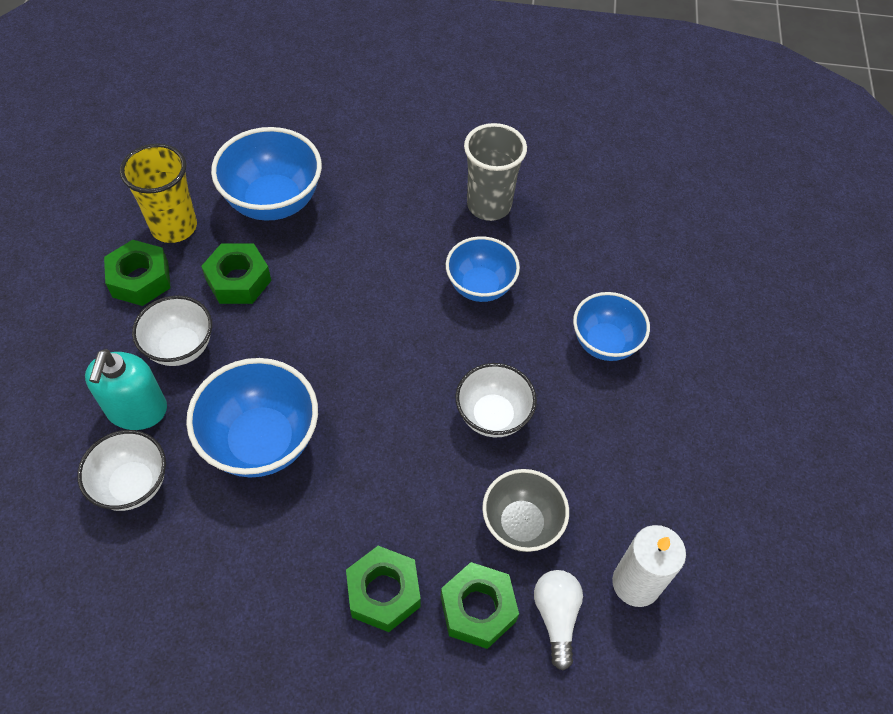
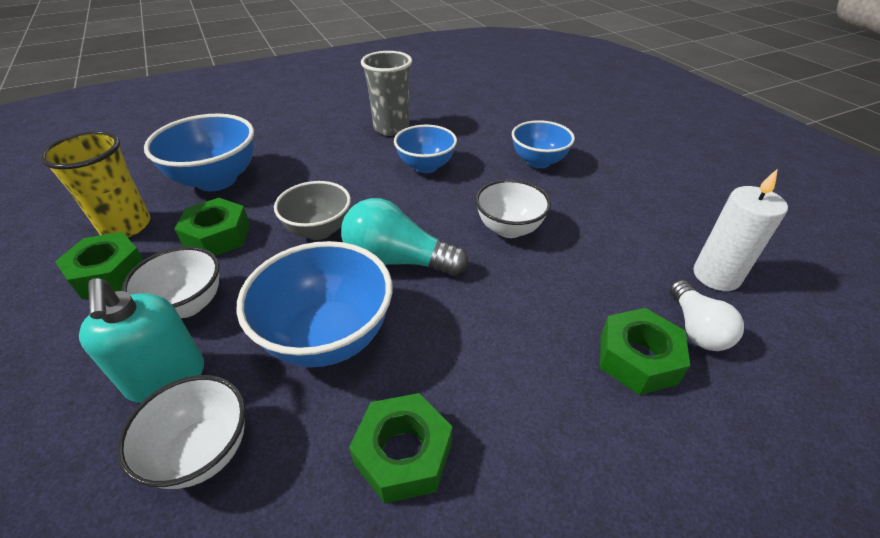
camera: 30 degrees left, 15 degrees down
green nut [346,546,421,632] -> green nut moved to [349,393,452,504]
grey bowl [482,469,569,552] -> grey bowl moved to [274,181,351,240]
white light bulb [534,570,583,670] -> white light bulb turned 150 degrees counterclockwise [670,280,744,351]
none -> turquoise light bulb [341,198,469,276]

